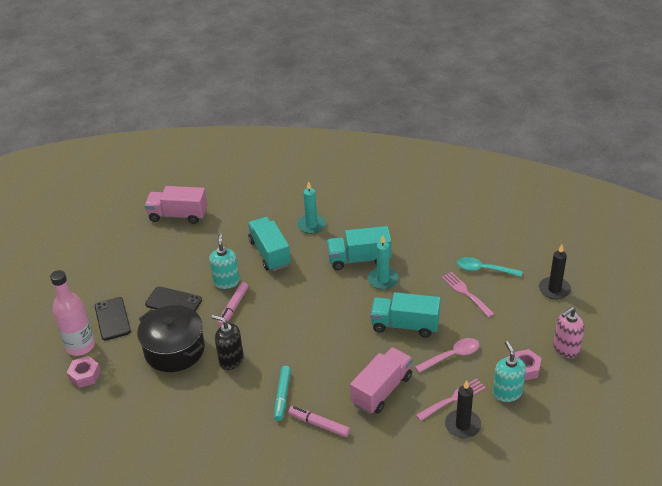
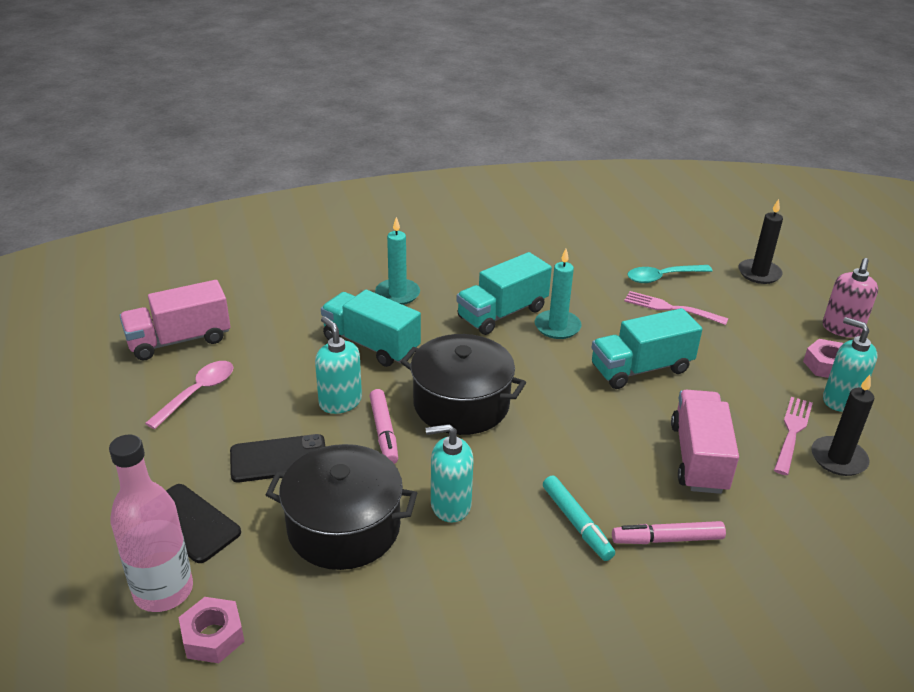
camera: 35 degrees left, 5 degrees down
black soap dispenser [211,315,244,370] -> turquoise soap dispenser [426,424,473,523]
pink spoon [415,338,480,373] -> pink spoon moved to [145,361,234,429]
none -> black pot [401,334,526,435]

